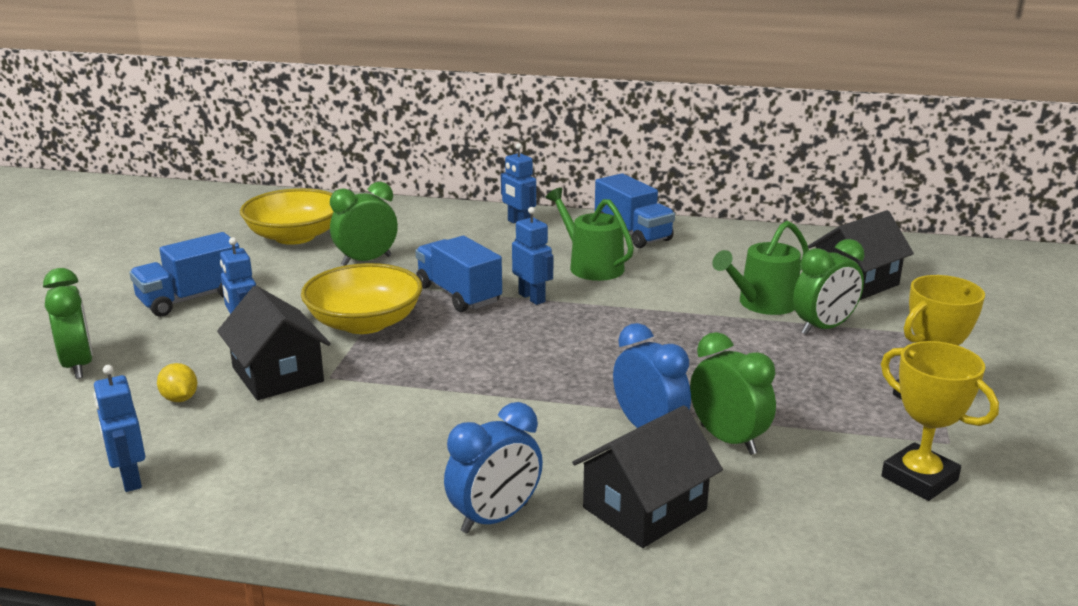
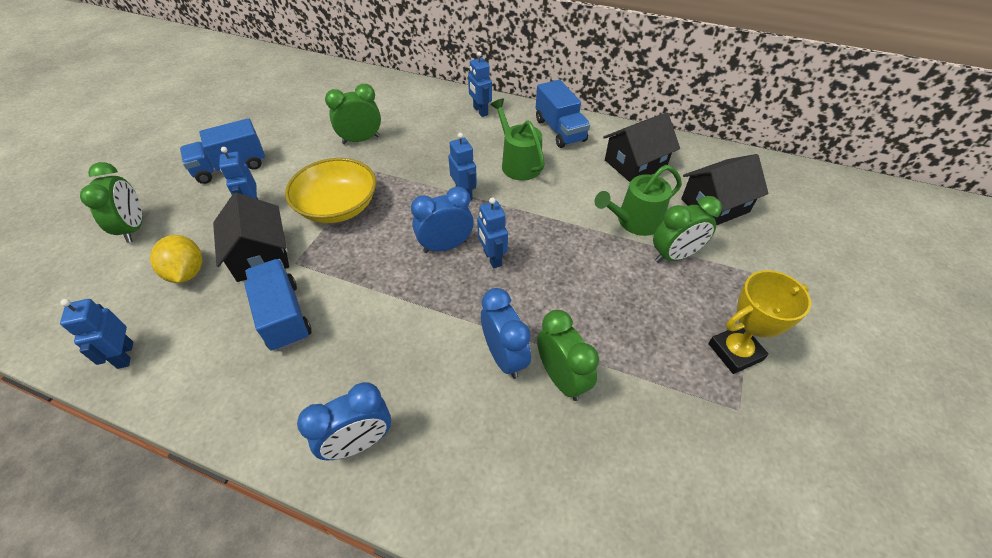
camera: 10 degrees right, 25 degrees up
yellow lemon [157,363,197,402] -> yellow lemon [150,235,202,283], size x1.60
yellow bowl [240,188,334,245] -> none
blue truck [415,236,502,312] -> blue truck moved to [244,259,312,351]
black house [572,405,723,548] -> black house moved to [603,113,680,182]
yellow trophy [881,341,999,501] -> none
none -> blue clock [411,186,474,253]
none -> blue robot [477,197,508,268]

